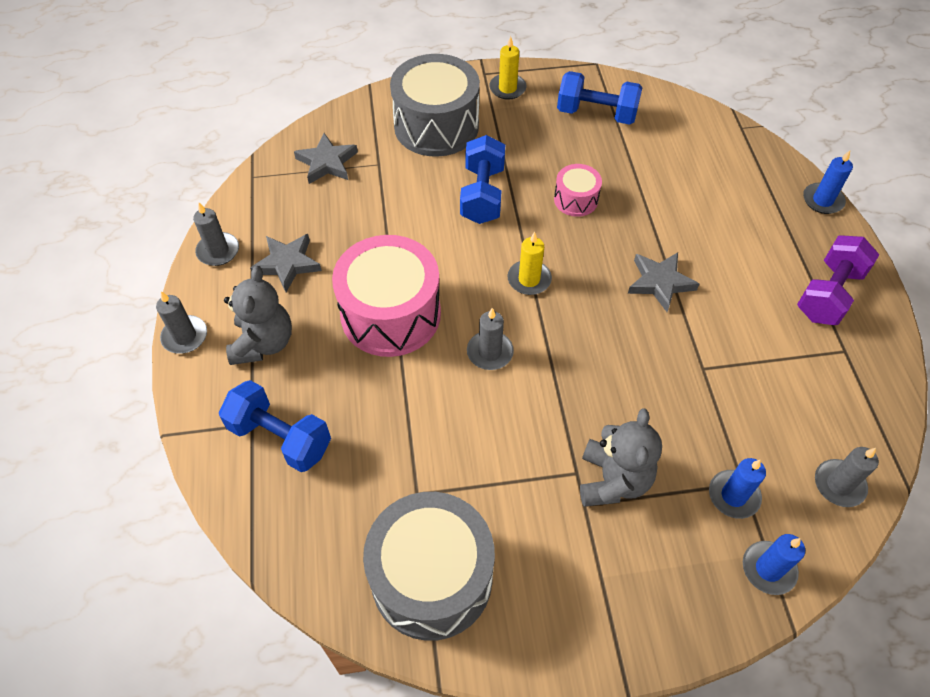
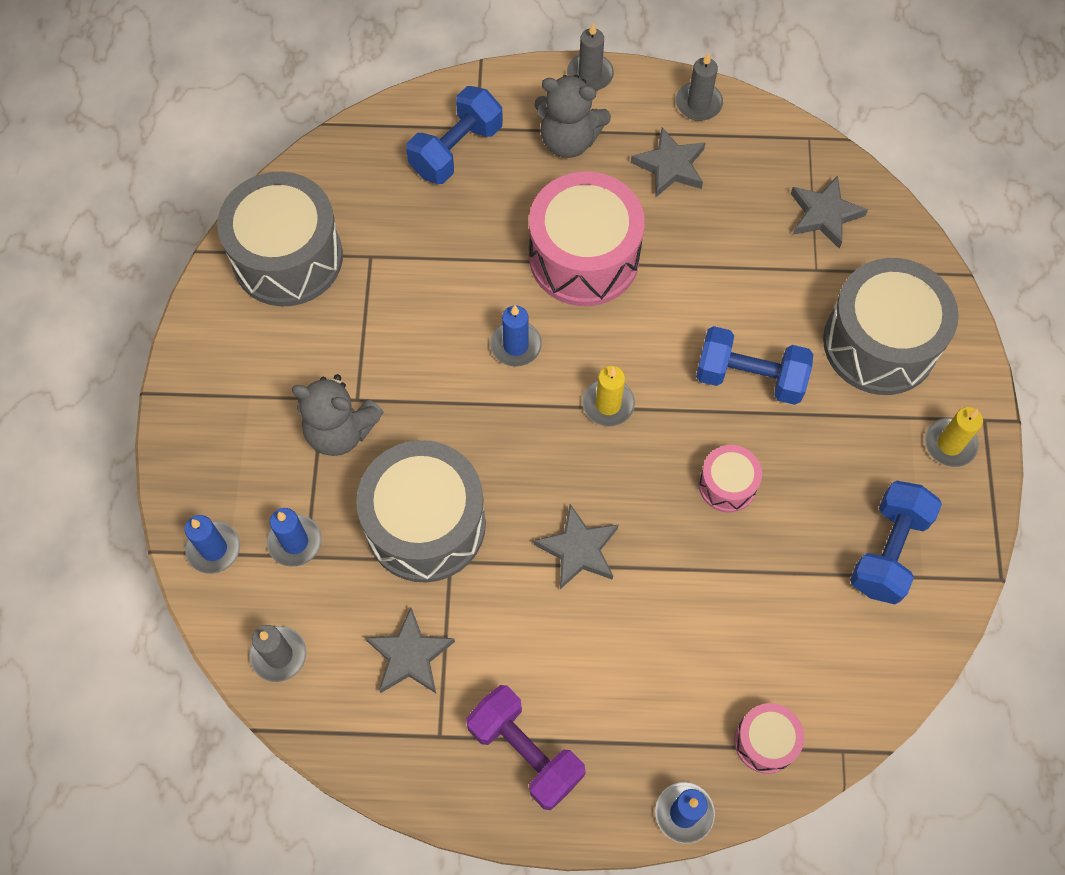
camera: 100 degrees right, 10 degrees up
grey candle [467,308,514,370] -> blue candle [490,305,542,367]
none -> grey drum [356,440,486,583]
none -> grey star [365,607,455,693]
none -> pink drum [735,703,804,774]

